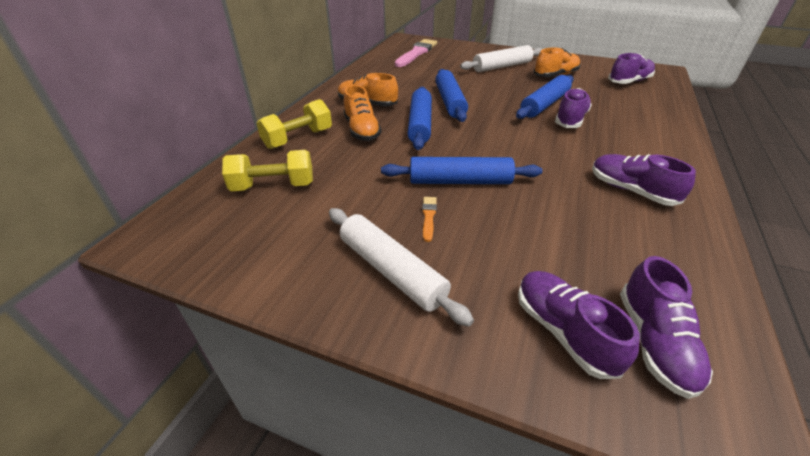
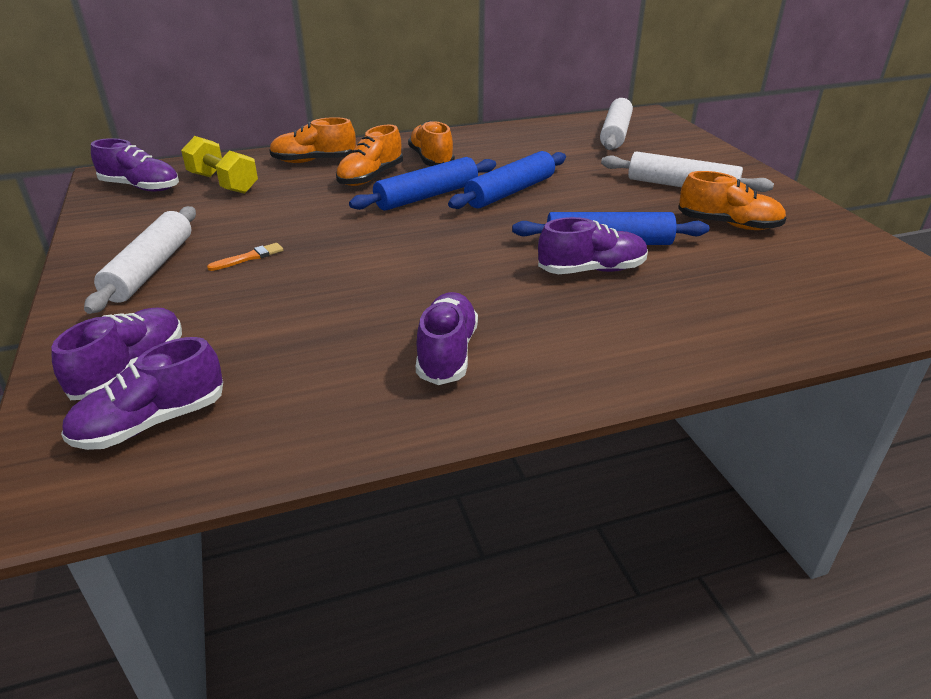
camera: 50 degrees right, 5 degrees down
yellow dumbbell [256,99,332,149] -> orange shoe [269,117,356,163]
blue rolling pin [381,157,542,184] -> none
pink brush [395,39,437,67] -> white rolling pin [600,98,633,150]
purple shoe [608,53,655,84] -> purple shoe moved to [91,138,179,191]

